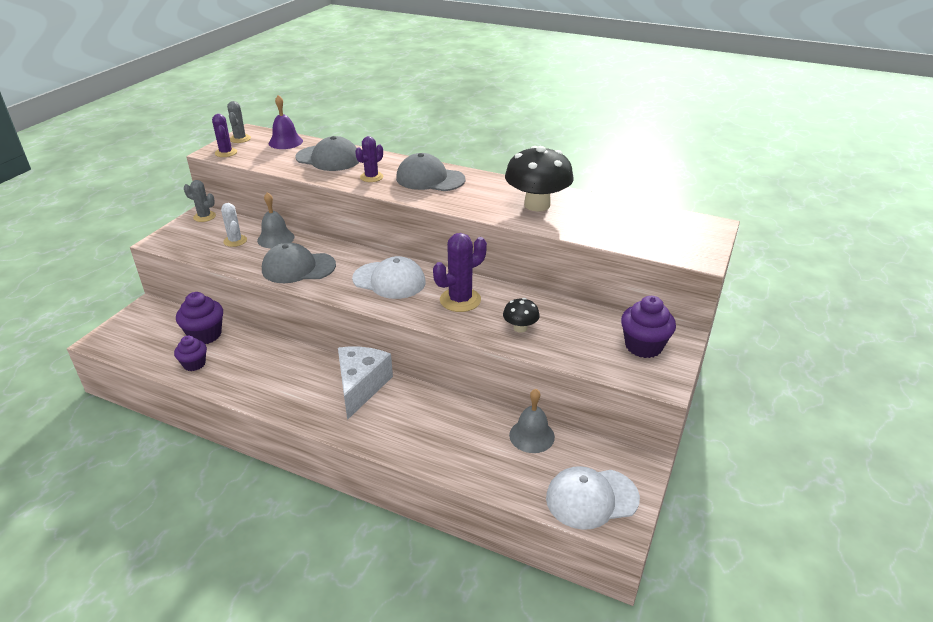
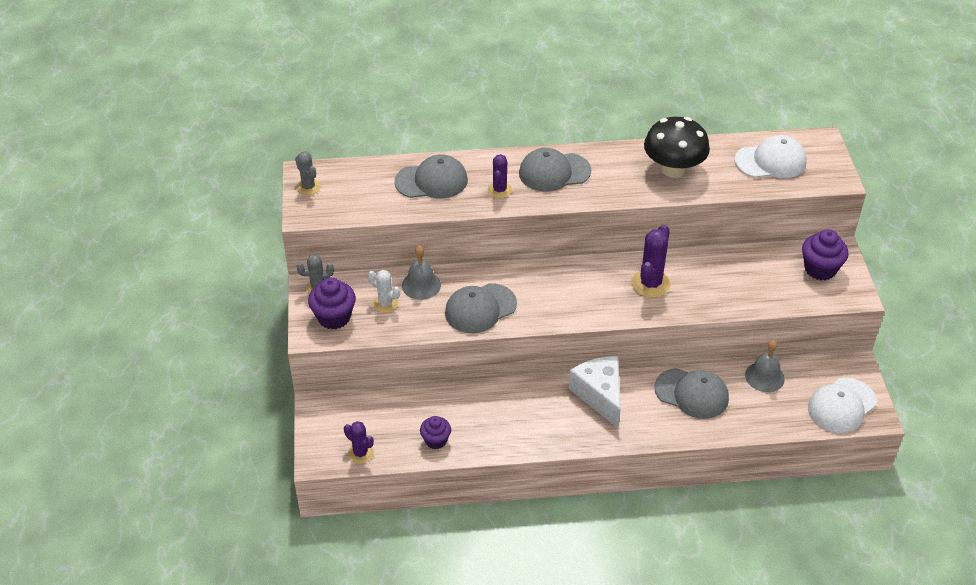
camera: 30 degrees left, 10 degrees up
purple cupcake [176,292,223,344] -> purple cupcake moved to [308,277,356,329]
purple cactus [212,114,237,157] -> purple cactus moved to [344,421,374,464]
purple bell [269,95,303,149] -> none
white cap [352,256,426,299] -> white cap moved to [735,135,807,178]
black mushroom [503,298,540,333] -> none
none -> grey cap [654,368,729,419]

